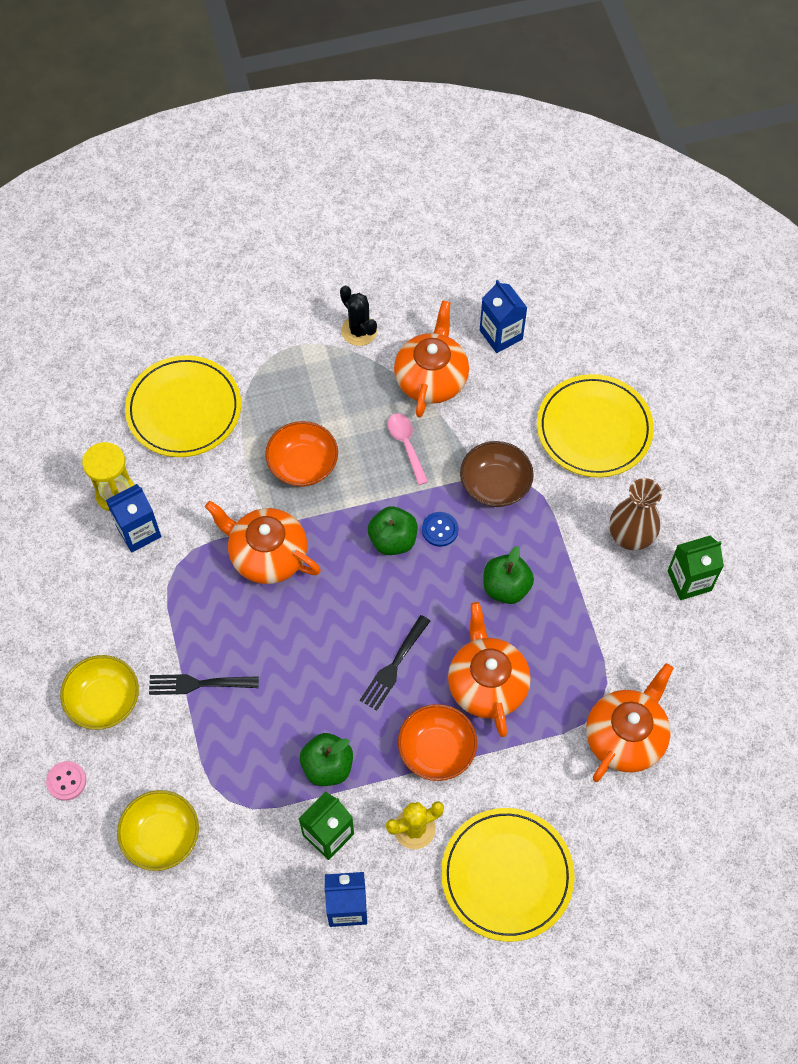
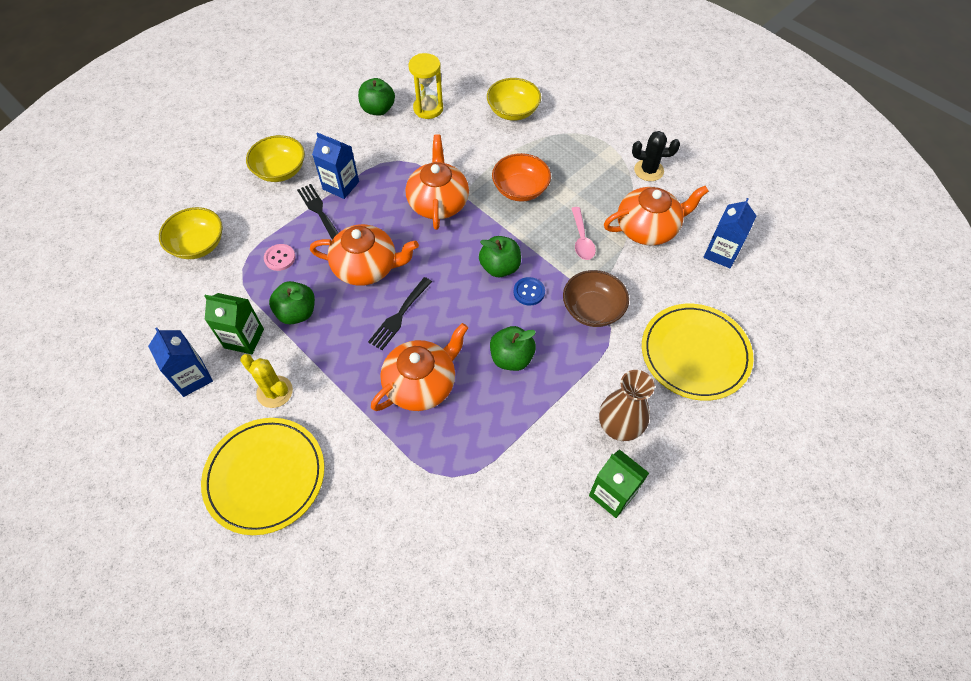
camera: 60 degrees right, 5 degrees down
pink button [46,761,86,801] -> pink button moved to [264,244,295,271]
blue carton [106,484,161,553] -> blue carton moved to [312,132,359,199]
yellow plate [125,355,241,457] -> yellow bowl [487,78,541,121]
black cactus [340,286,377,346] -> black cactus turned 75 degrees clockwise [632,131,680,181]
black fork [360,615,430,711] -> black fork turned 60 degrees counterclockwise [368,277,432,350]
pink spoon [388,413,428,485] -> pink spoon turned 135 degrees clockwise [571,207,596,260]
orange bowl [398,704,477,781] -> none
orange teapot [586,663,674,782] -> orange teapot moved to [310,224,419,286]
none -> green apple [358,78,395,116]

